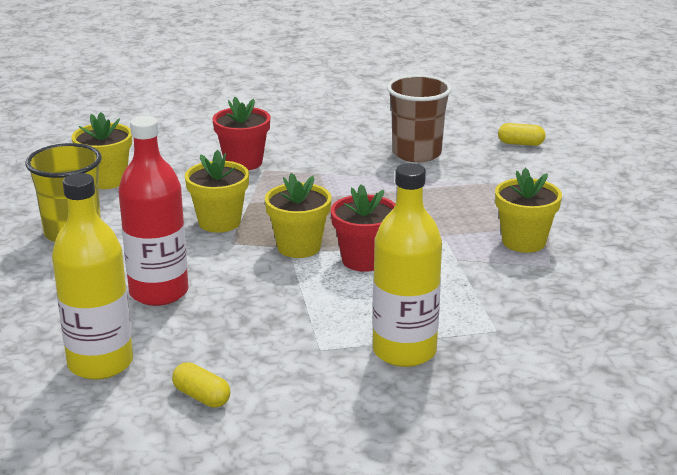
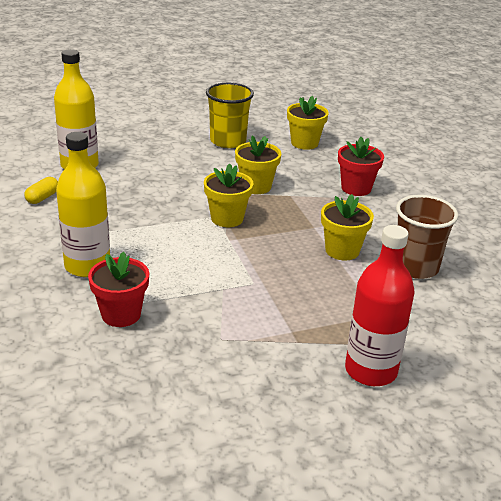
camera: 80 degrees right, 5 degrees up
red bottle [118,116,189,306] -> red bottle moved to [345,225,415,386]
red flower pot [331,184,395,272] -> red flower pot moved to [88,252,149,327]
yellow flower pot [495,168,562,253] -> yellow flower pot moved to [321,194,374,261]
yellow capsule [498,123,545,146] -> none

